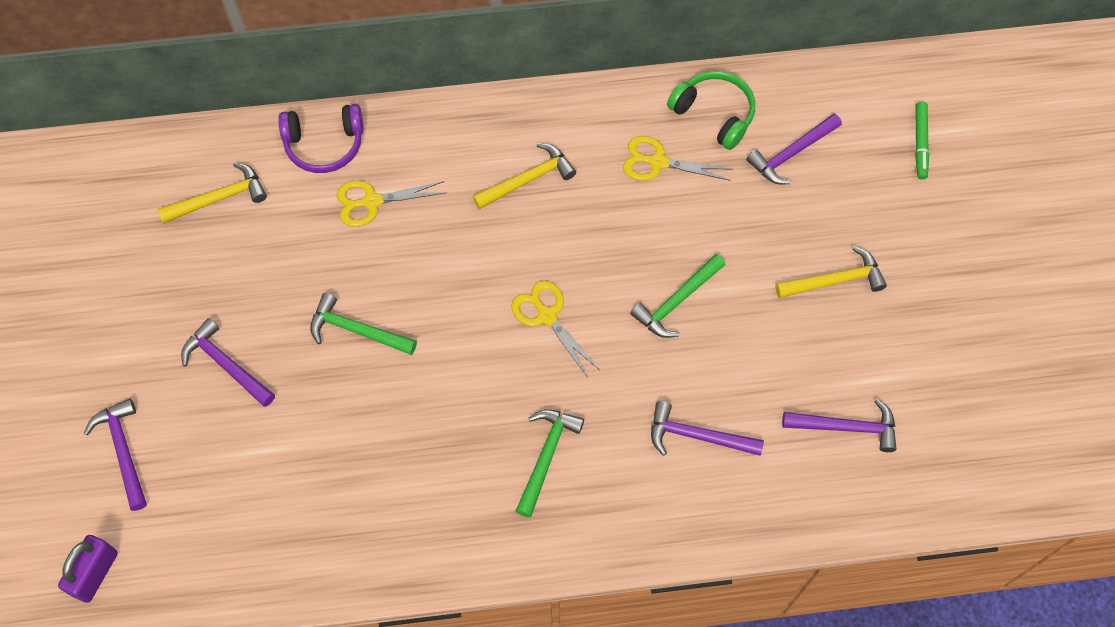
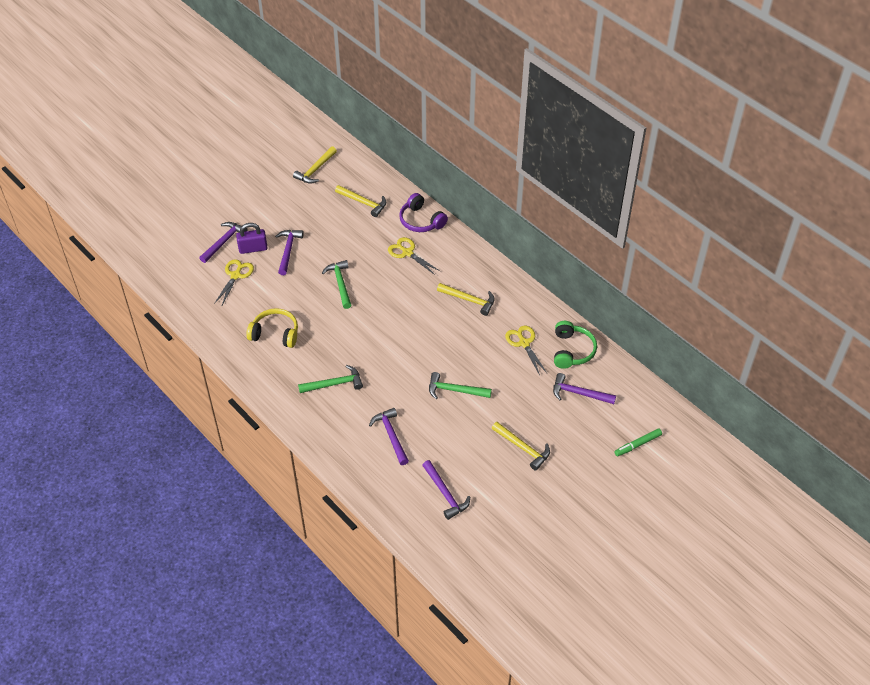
camera: 55 degrees right, 15 degrees down
purple padlock [58,535,118,603] -> purple padlock moved to [236,223,268,254]
yellow scissors [511,280,600,378] -> yellow scissors moved to [214,259,254,305]
none -> yellow headphones [246,308,298,348]
none -> yellow hammer [293,146,337,184]

